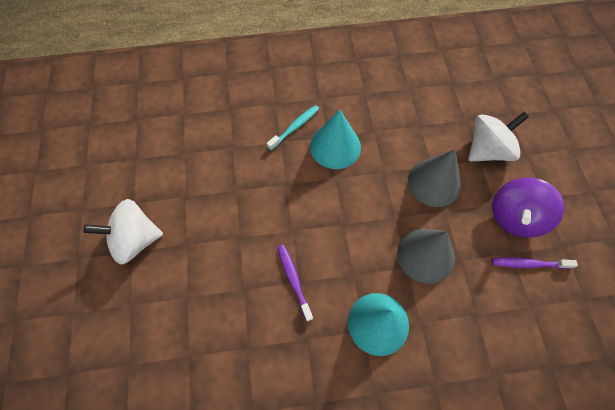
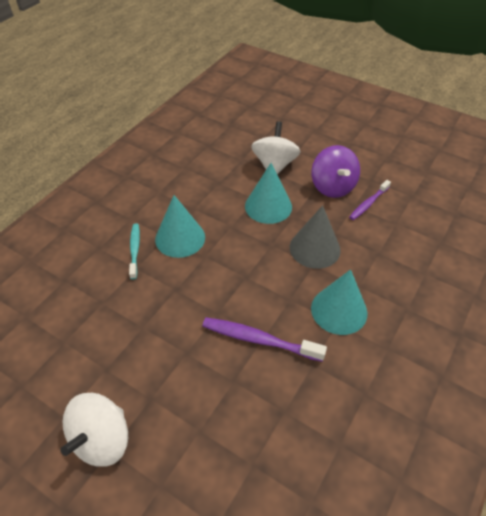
camera: 50 degrees left, 15 degrees down
purple toothbrush [277,245,313,322] -> purple toothbrush [202,317,327,362], size x1.55
grey cone [408,149,461,207] -> turquoise cone [245,163,292,224]

